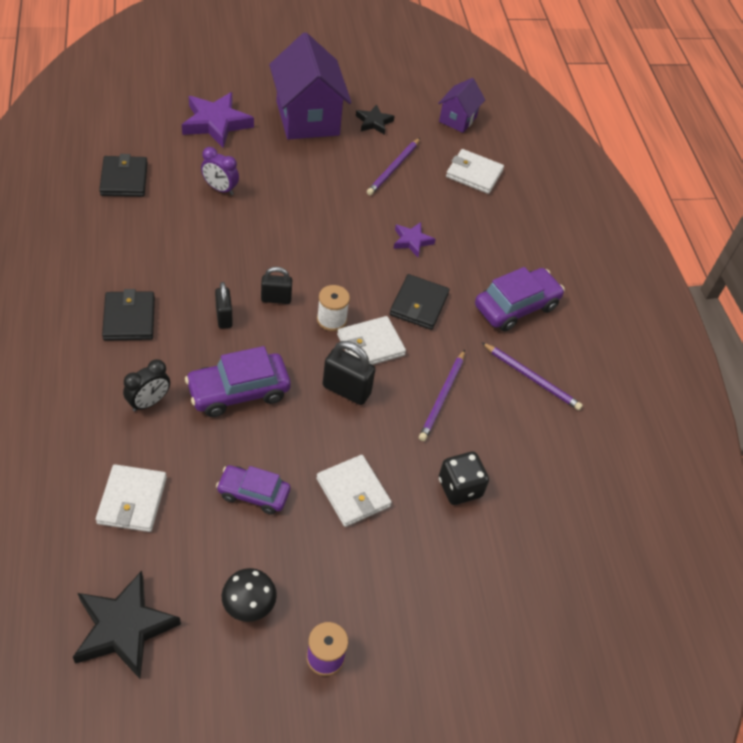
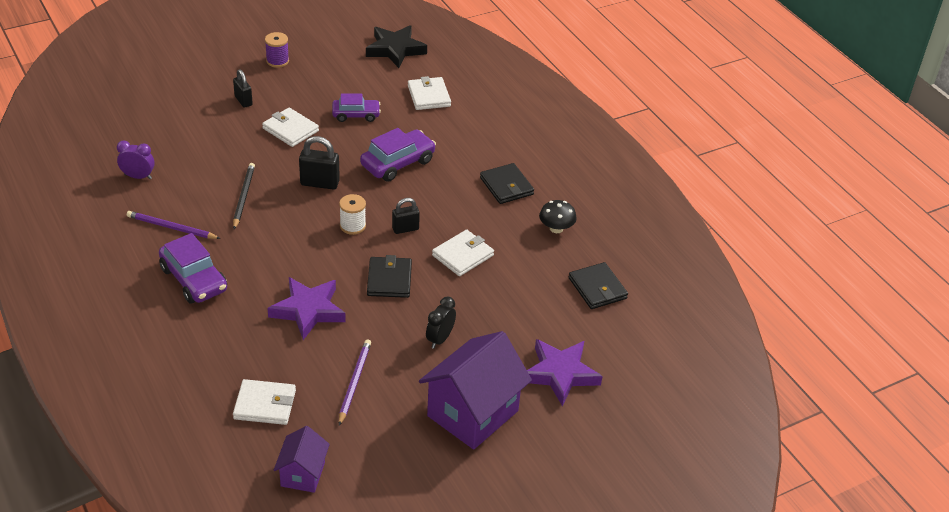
camera: 165 degrees right, 10 degrees down
black clock [123,359,170,412] -> black clock moved to [426,296,456,349]
purple clock [201,147,239,195] -> purple clock moved to [117,140,155,179]
black padlock [215,282,233,329] -> black padlock moved to [233,70,253,108]
black mushroom [222,568,277,622] -> black mushroom moved to [539,200,577,233]
purple house [269,32,352,140] -> purple house turned 75 degrees clockwise [419,331,532,449]
white wallet [337,316,406,365] -> white wallet moved to [432,230,494,276]
black star [356,104,395,135] -> none
black wallet [390,274,449,330] -> black wallet moved to [367,255,412,298]
purple star [393,222,436,257] -> purple star [267,277,346,340], size x1.80
purple pencil [419,350,465,441] -> black pencil [233,163,255,229]
black dice [439,452,489,505] -> none
purple car [475,267,565,332] -> purple car turned 75 degrees counterclockwise [159,233,227,304]

